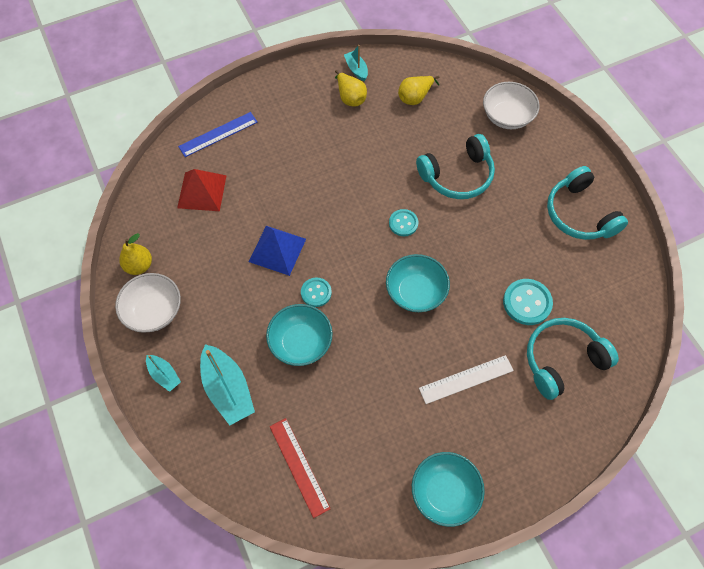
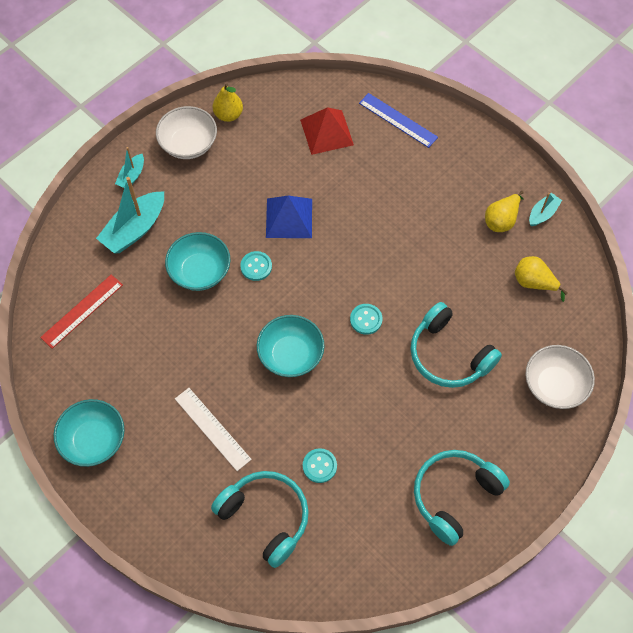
camera: 70 degrees right, 0 degrees up
turquoise button [503,279,553,325] -> turquoise button [303,448,337,483], size x0.64

